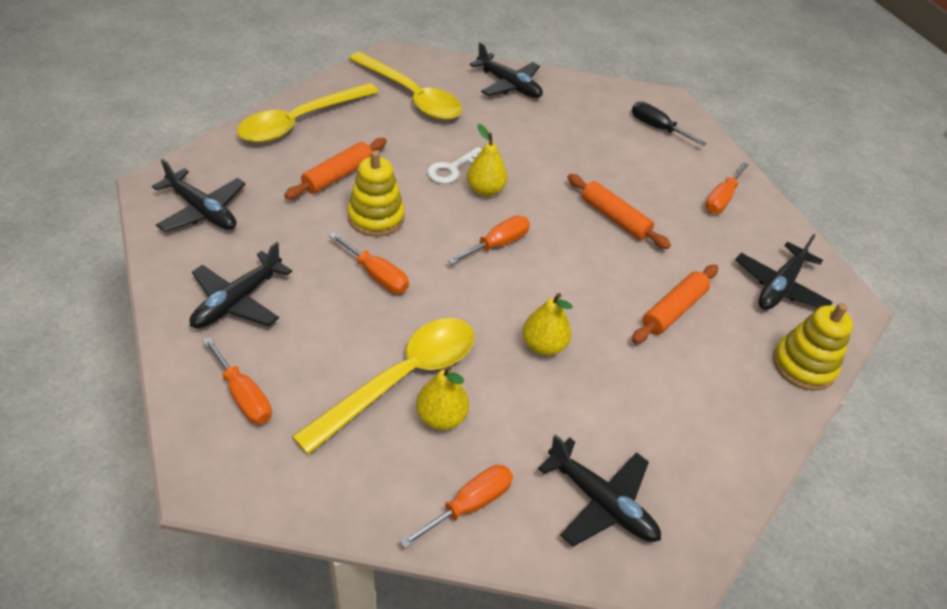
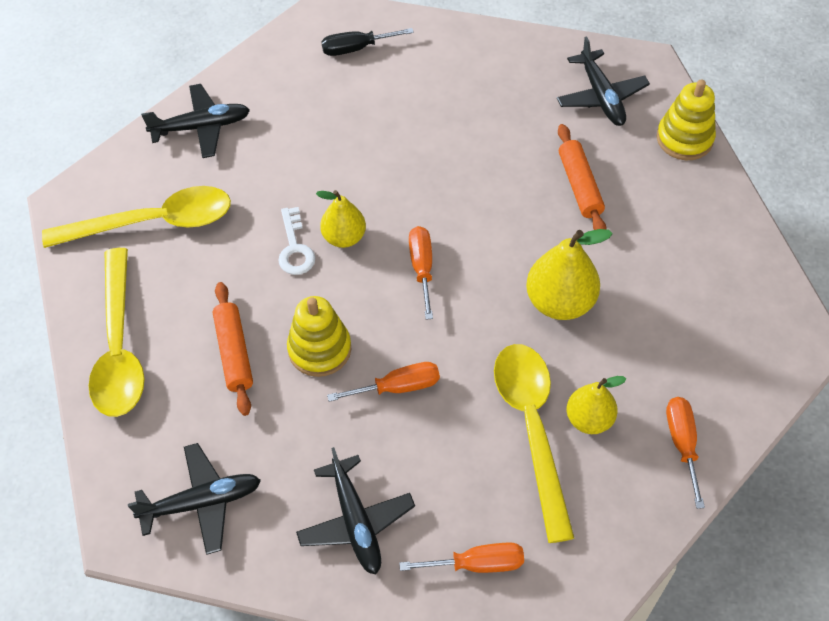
camera: 50 degrees left, 10 degrees up
yellow pear [523,293,573,356] -> yellow pear [526,229,613,320], size x1.53
black plane [538,435,661,547] -> none
orange rolling pin [567,174,671,249] -> none
orange screwdriver [705,162,749,214] -> none

